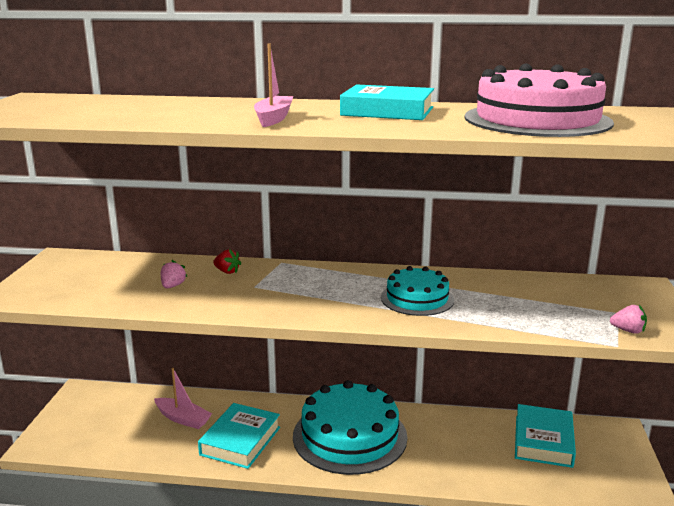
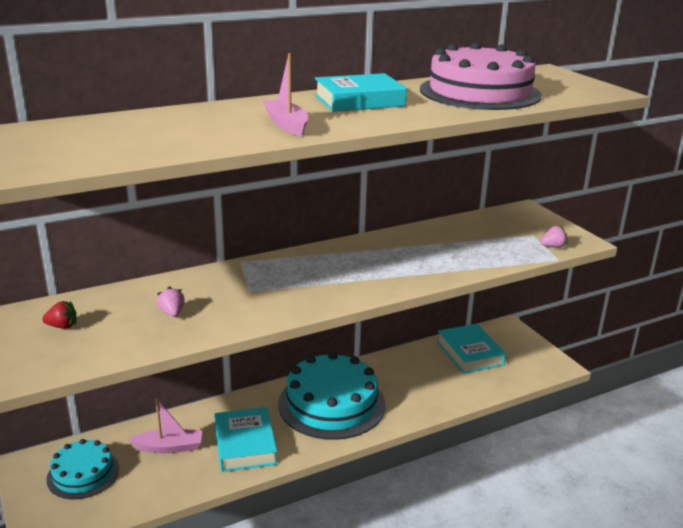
camera: 35 degrees left, 5 degrees up
red strawberry [213,249,241,274] -> red strawberry moved to [42,301,77,329]
turquoise cake [381,266,454,316] -> turquoise cake moved to [46,439,119,499]

